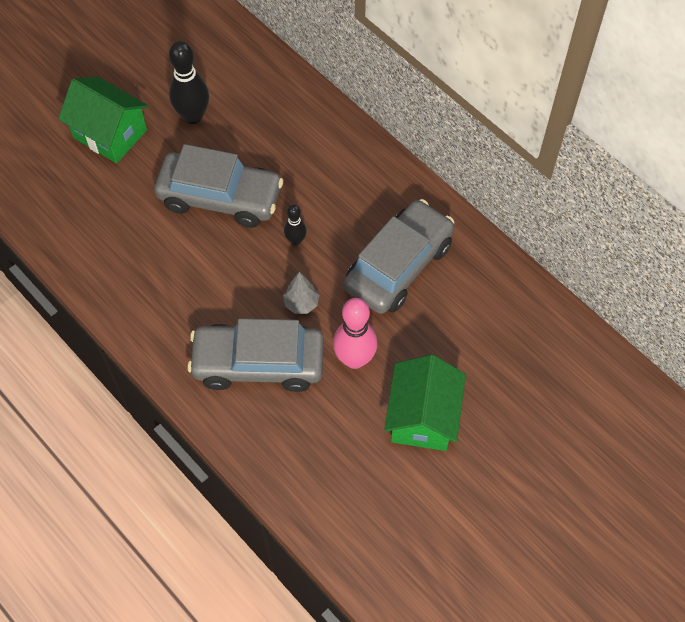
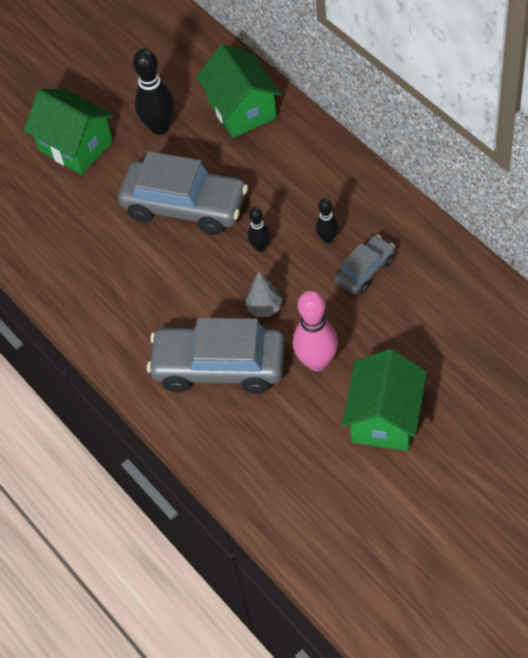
camera: 10 degrees right, 5 degrees down
grey car [344,199,454,314] -> grey car [335,235,395,294], size x0.53
none -> green house [196,44,282,138]
none -> black bowling pin [315,198,339,243]

